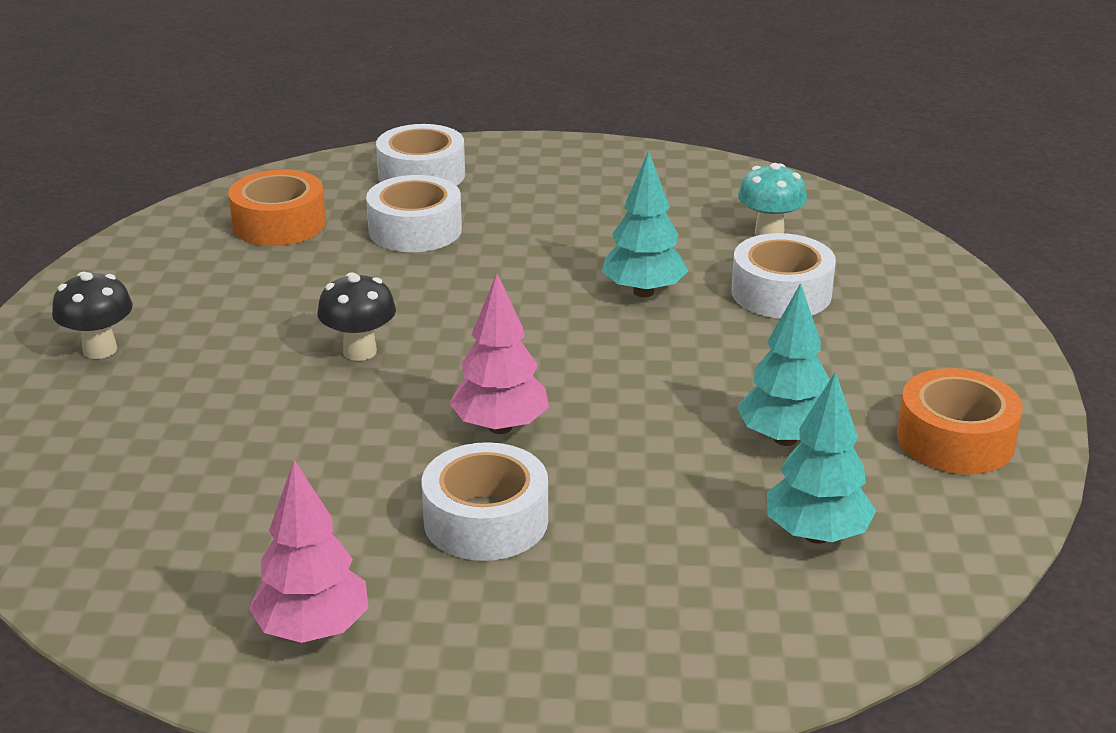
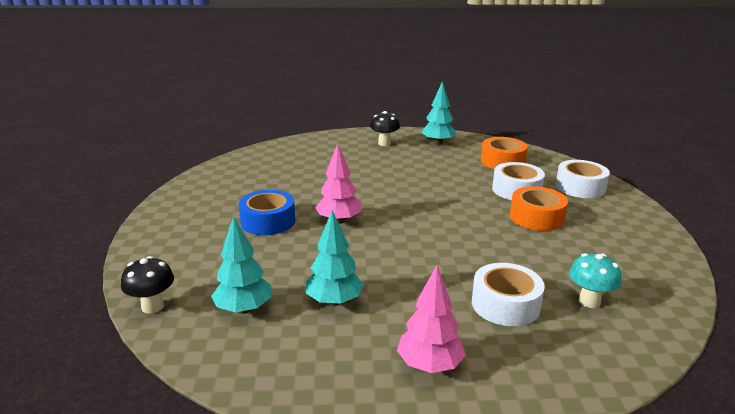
camera: 85 degrees right, 5 degrees down
pink tree [249,460,369,643] -> pink tree moved to [397,265,466,373]
black mushroom [318,272,396,361] -> black mushroom moved to [121,256,174,314]
white tape [422,442,548,561] -> blue tape [239,190,295,235]
turquoise tree [602,151,688,297] -> turquoise tree moved to [421,82,457,145]
orange tape [897,368,1023,475] -> orange tape moved to [510,186,568,231]

